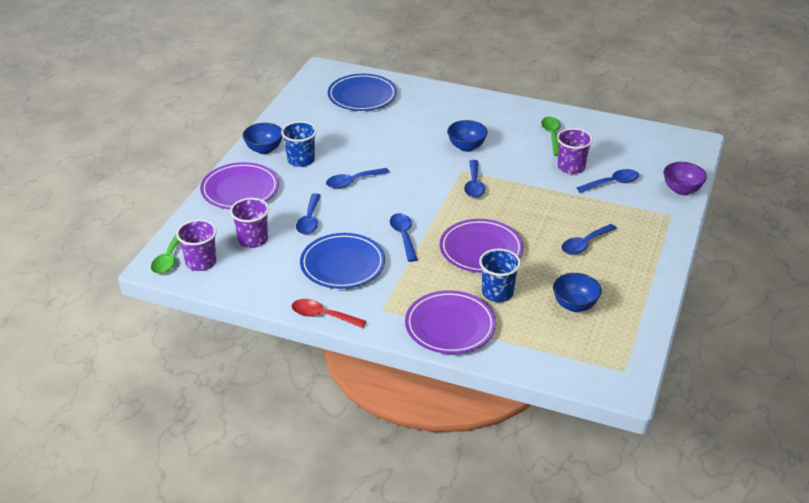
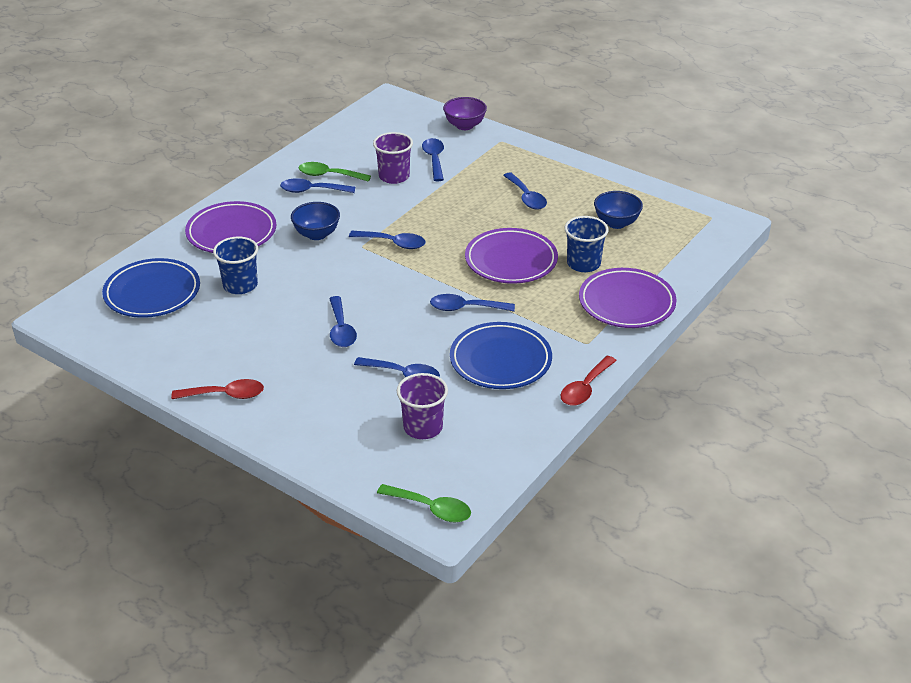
camera: 75 degrees left, 0 degrees up
purple cup [176,220,217,271] -> none
purple plate [200,162,279,209] -> purple plate moved to [185,201,277,253]
blue bowl [242,123,282,154] -> red spoon [171,379,264,399]
blue cup [281,121,317,167] -> blue cup moved to [213,237,258,294]
none -> blue spoon [280,178,355,193]

